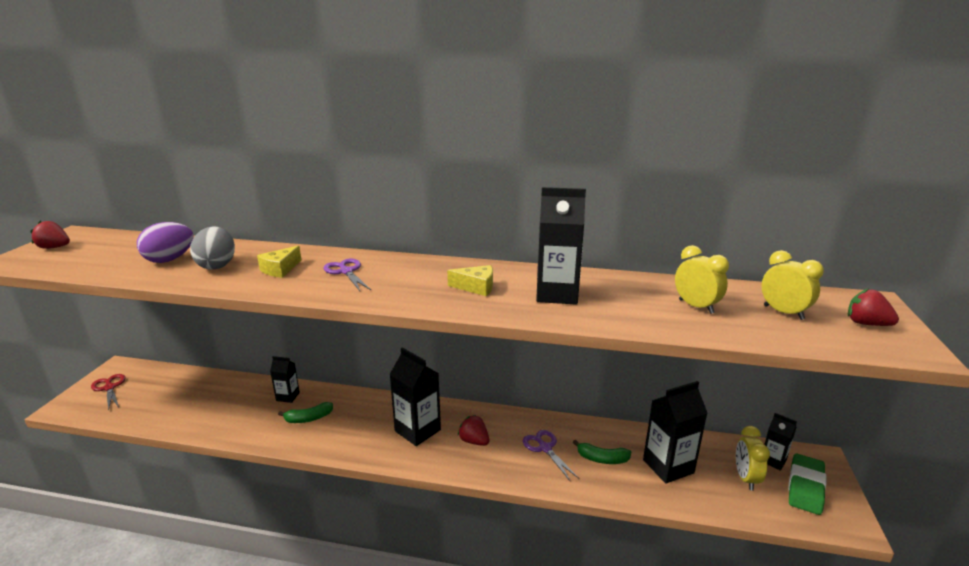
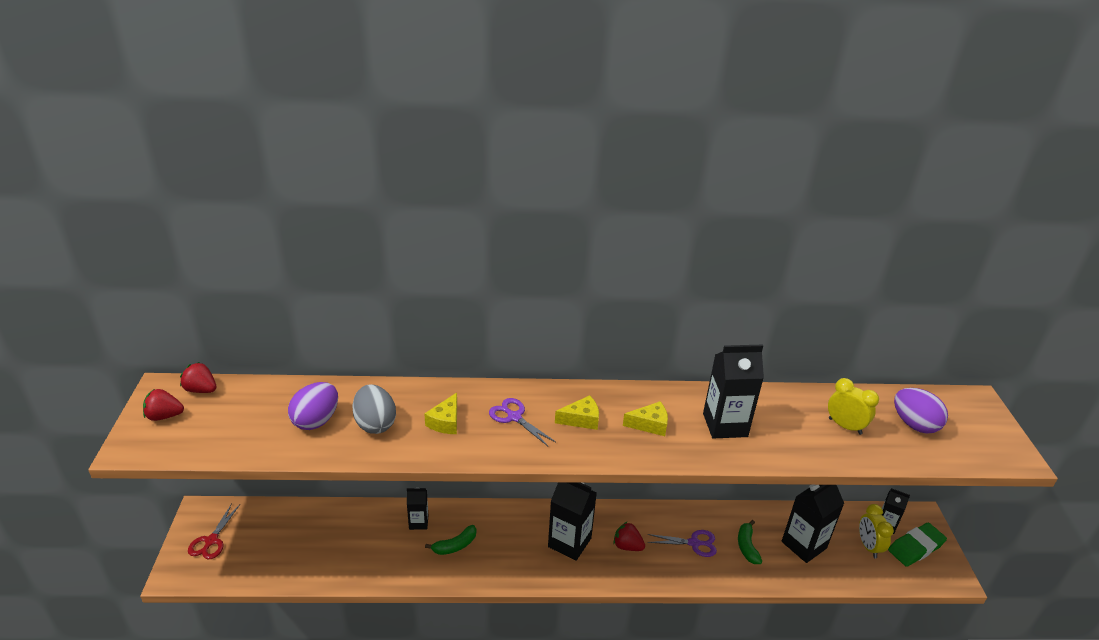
camera: 15 degrees left, 10 degrees up
red scissors [91,374,125,411] -> red scissors turned 120 degrees counterclockwise [188,503,240,560]
purple scissors [523,430,579,481] -> purple scissors turned 135 degrees clockwise [648,530,717,557]
green banana [573,440,631,464] -> green banana turned 90 degrees clockwise [738,520,762,564]
yellow clock [761,250,824,320] -> purple egg [894,388,948,434]
green eraser [788,453,826,515] -> green eraser turned 45 degrees clockwise [888,523,947,567]
red strawberry [848,289,899,326] -> red strawberry moved to [180,362,216,393]
none -> yellow cheese [555,395,599,430]

